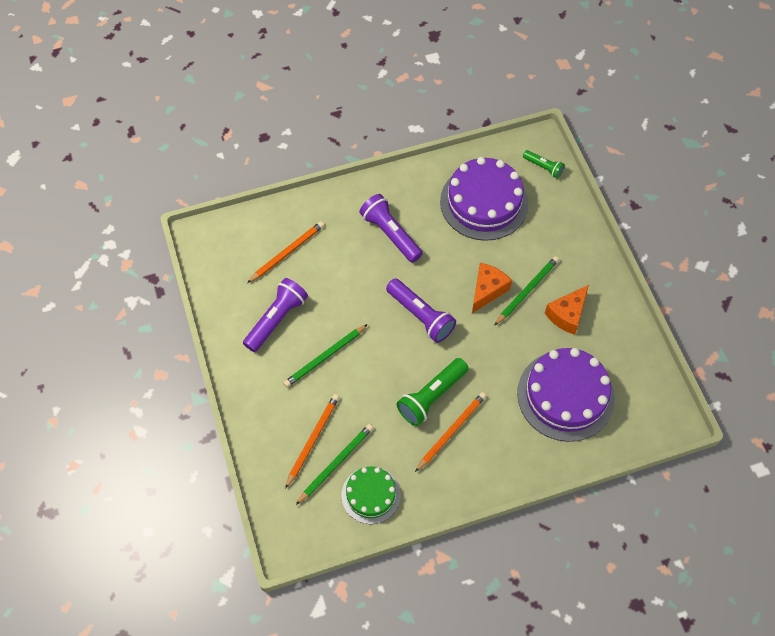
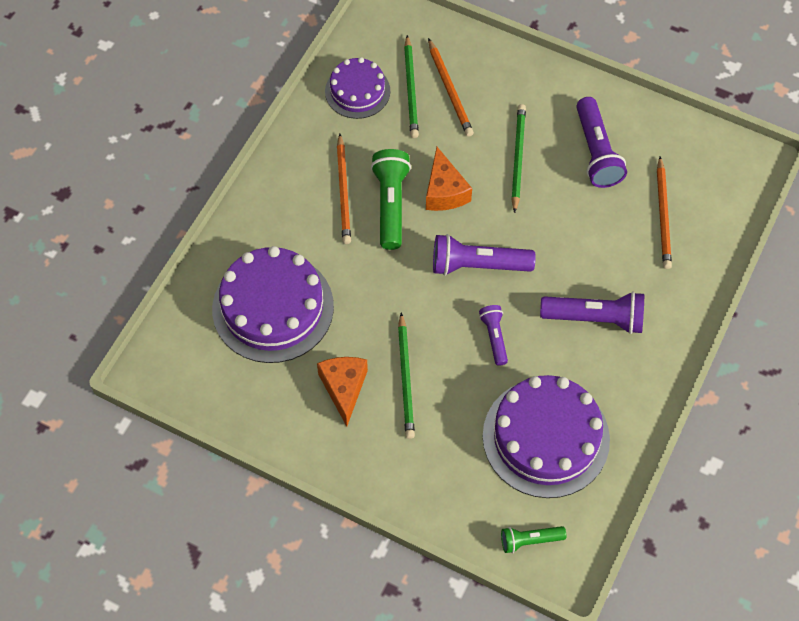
camera: 135 degrees right, 0 degrees up
green cake [341,467,401,524] -> purple cake [325,57,390,119]
orange cheese [472,263,512,313] -> orange cheese moved to [426,147,472,211]
none -> purple flashlight [479,305,508,366]

